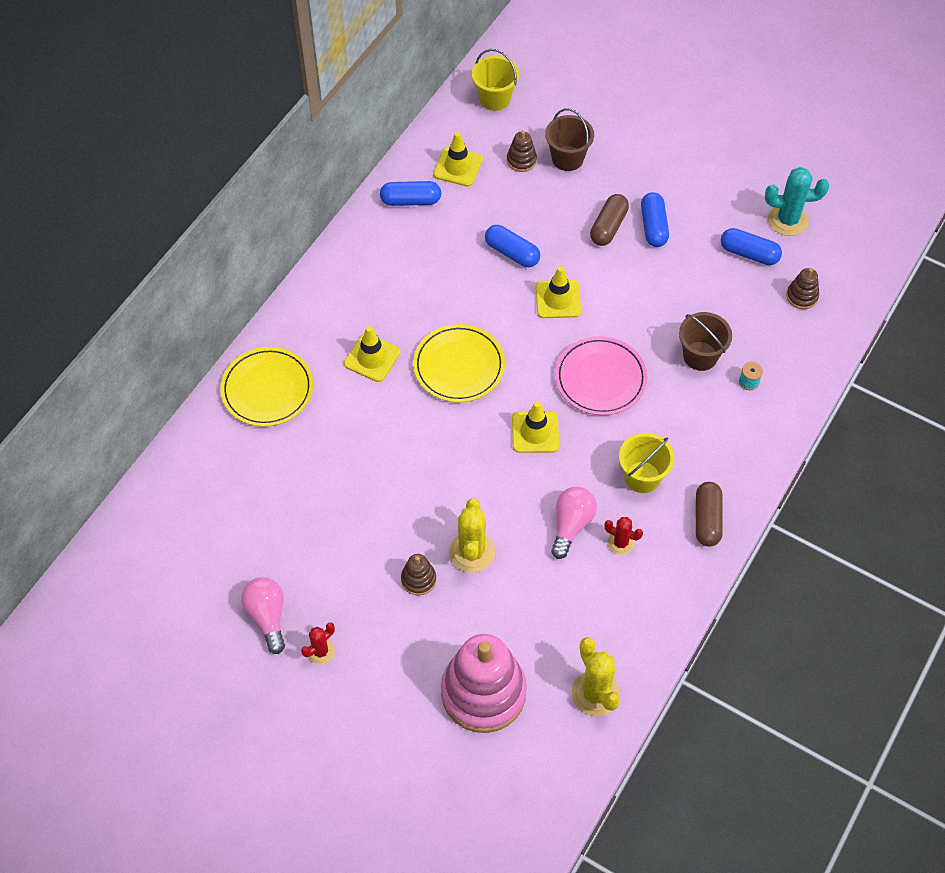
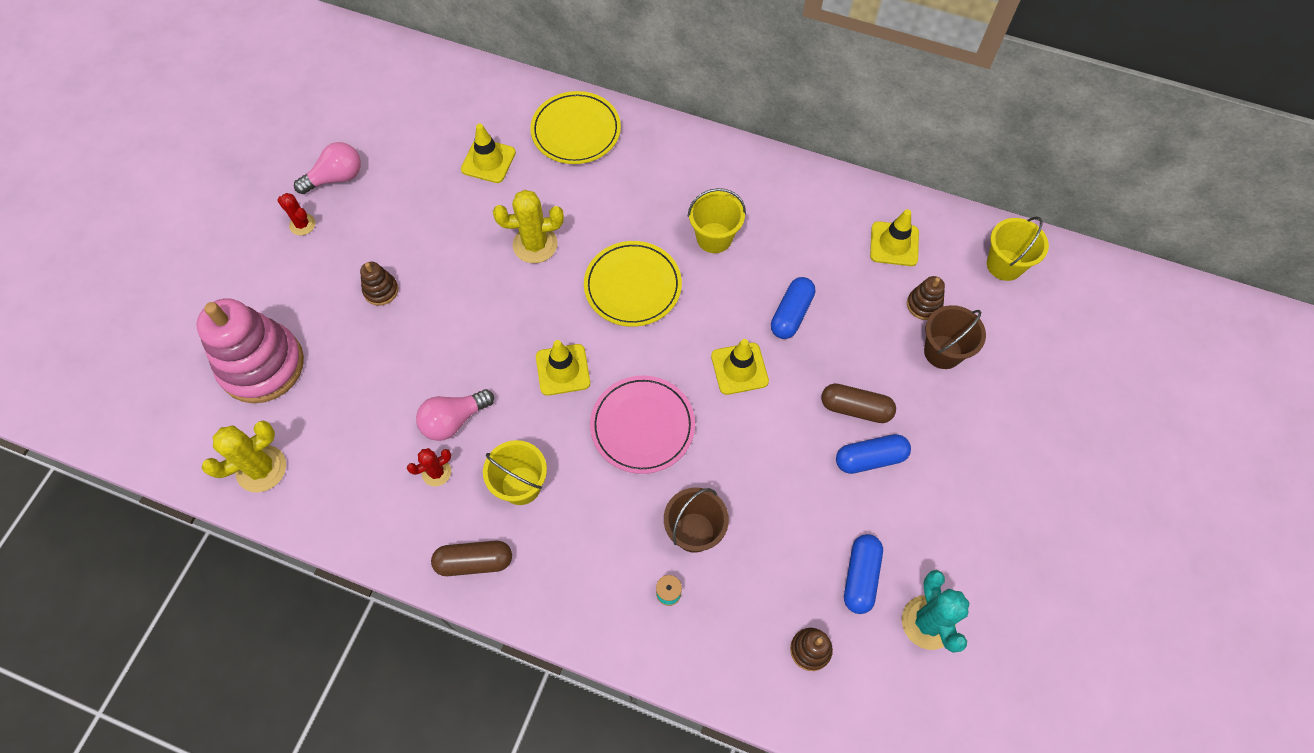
camera: 80 degrees right, 5 degrees up
yellow traffic cone [344,326,400,382] -> yellow traffic cone moved to [461,124,516,183]
blue capsule [380,181,441,206] -> none
yellow cactus [449,499,495,573] -> yellow cactus moved to [493,190,564,263]
pink light bulb [551,487,597,559] -> pink light bulb turned 135 degrees clockwise [416,389,494,441]
red cactus [604,517,643,555] -> red cactus turned 45 degrees clockwise [407,448,451,486]
none -> yellow bucket [688,188,746,253]

